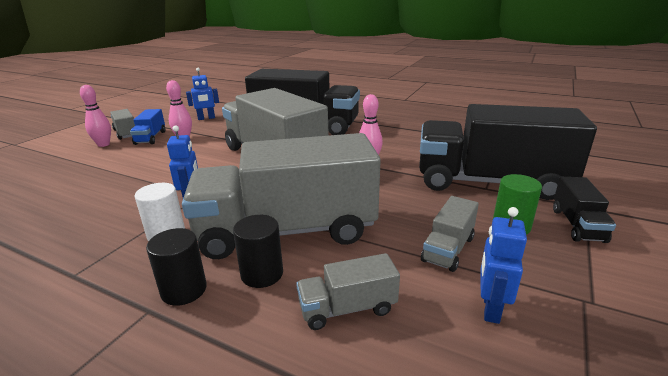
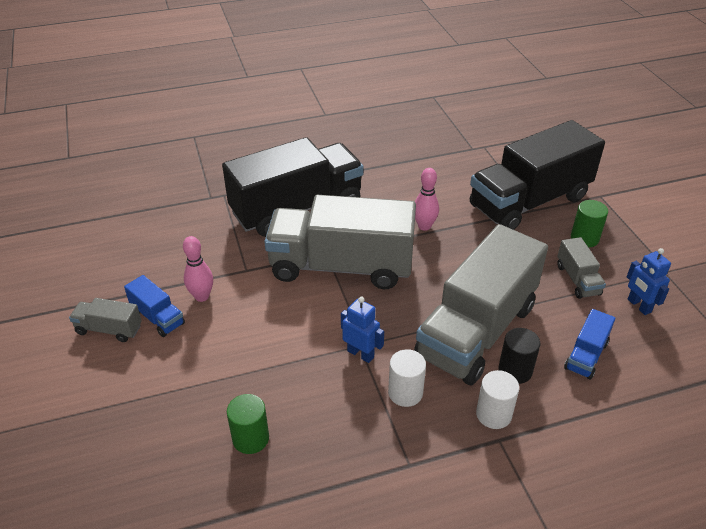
camera: 45 degrees left, 15 degrees up
pink bowling pin [80,85,111,147] -> none
black cylinder [146,228,207,306] -> white cylinder [476,370,519,429]
blue robot [186,68,219,120] -> none
grey truck [296,253,400,330] -> blue truck [564,309,615,379]
black truck [553,177,616,243] -> none
none -> green cylinder [227,394,269,454]

